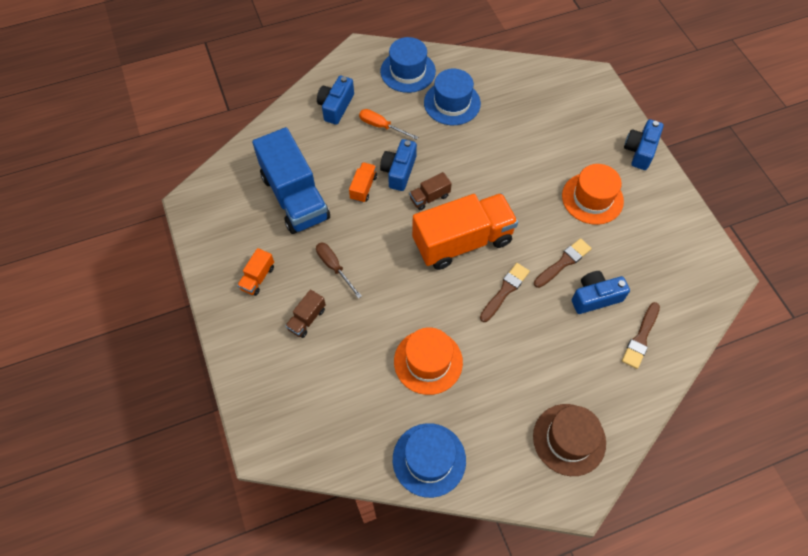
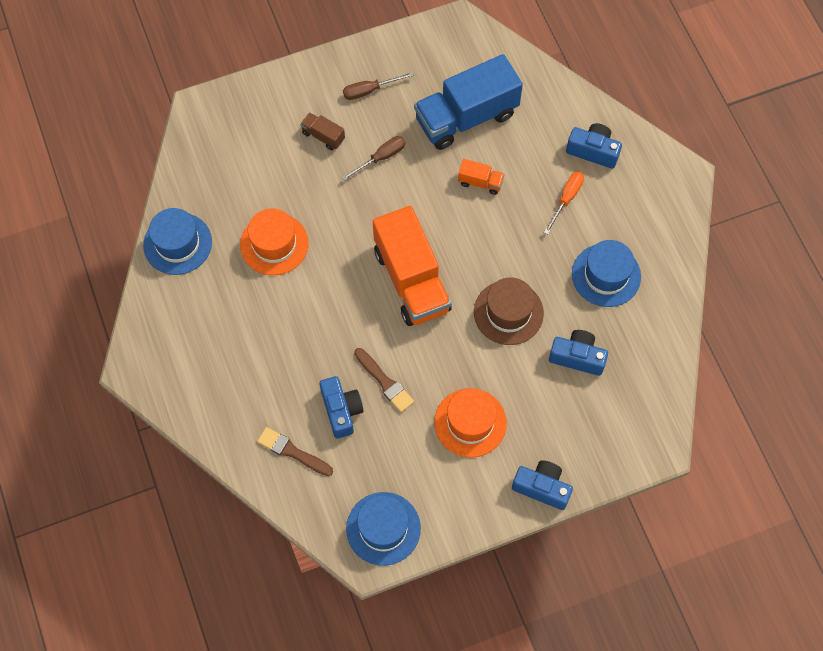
camera: 90 degrees right, 5 degrees up
orange truck [237,248,274,296] -> brown screwdriver [343,72,414,100]
blue hat [380,37,436,93] -> blue hat moved to [346,492,421,566]
blue camera [380,139,417,191] -> blue camera moved to [549,330,608,376]
brown truck [409,172,452,210] -> none
brown brush [480,263,530,322] -> none
brown hat [533,404,606,476] -> brown hat moved to [474,277,544,345]

